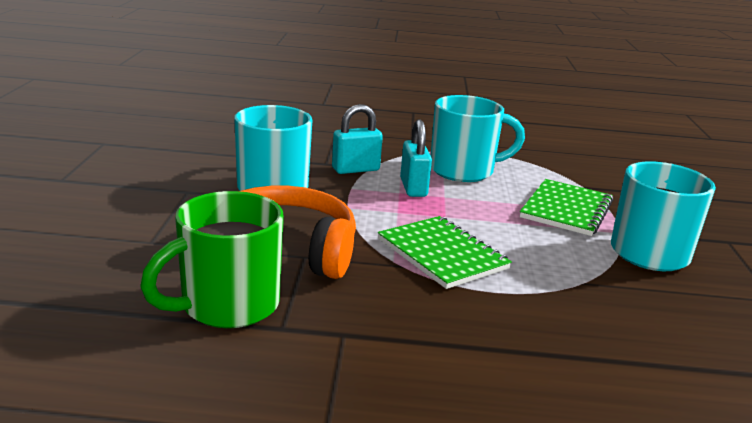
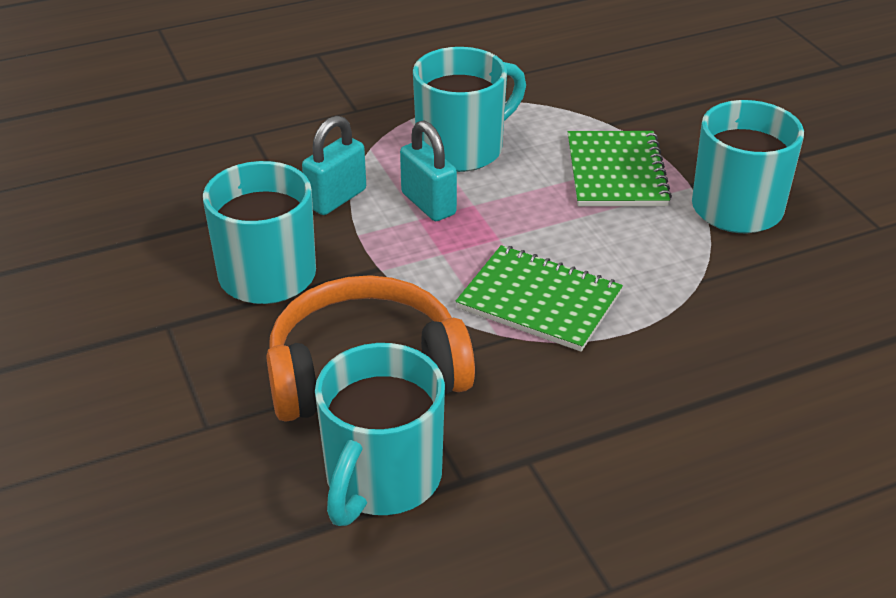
camera: 25 degrees left, 15 degrees up
green mug [140,191,284,328] -> turquoise mug [315,343,445,526]

